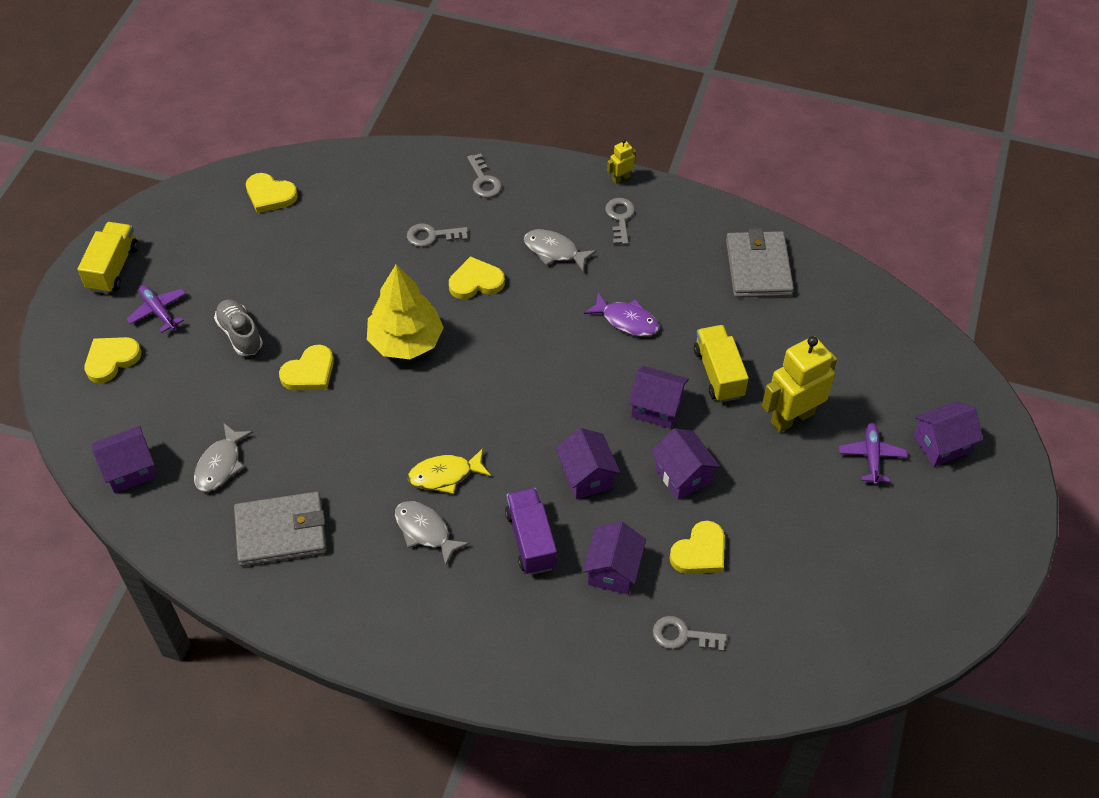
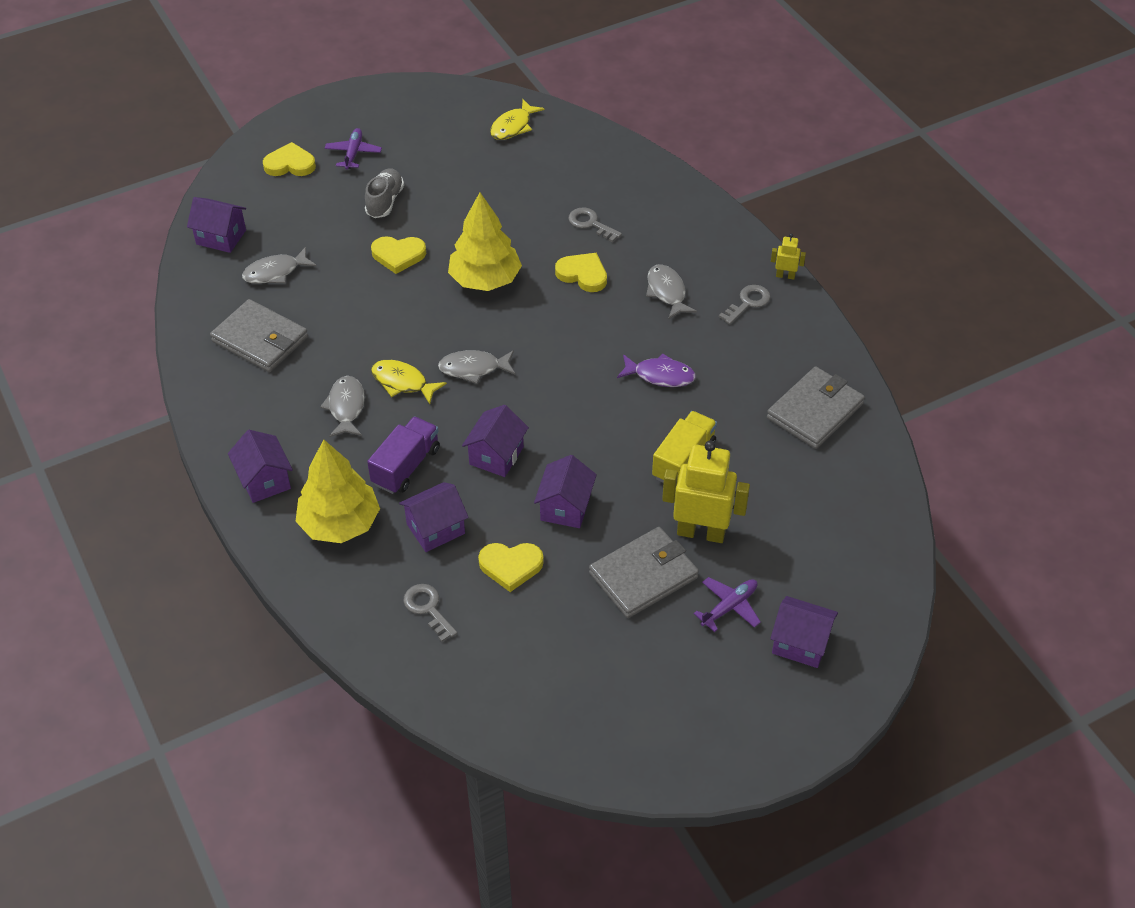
camera: 45 degrees right, 5 degrees down
yellow truck [77,222,138,294] -> none
yellow heart [246,173,298,213] -> yellow fish [490,99,544,140]
grey key [467,153,502,198] -> none
purple fish [584,292,659,336] -> purple fish turned 60 degrees counterclockwise [617,353,696,387]
purple house [628,366,689,429] -> purple house moved to [228,430,293,503]
none -> yellow tree [295,439,380,543]
none -> grey fish [438,350,515,384]
none -> grey wallet [589,527,699,618]

